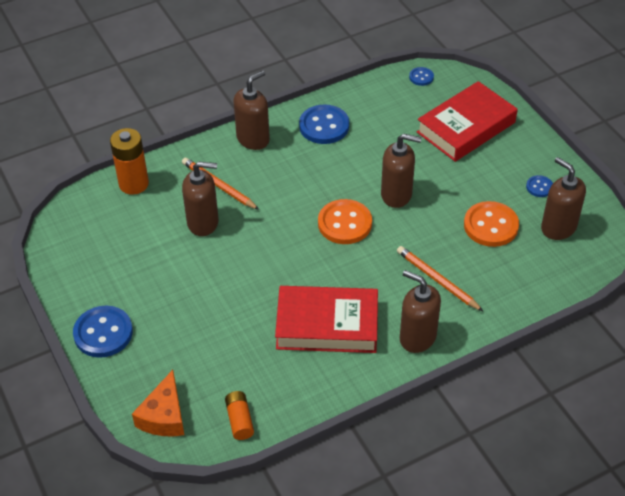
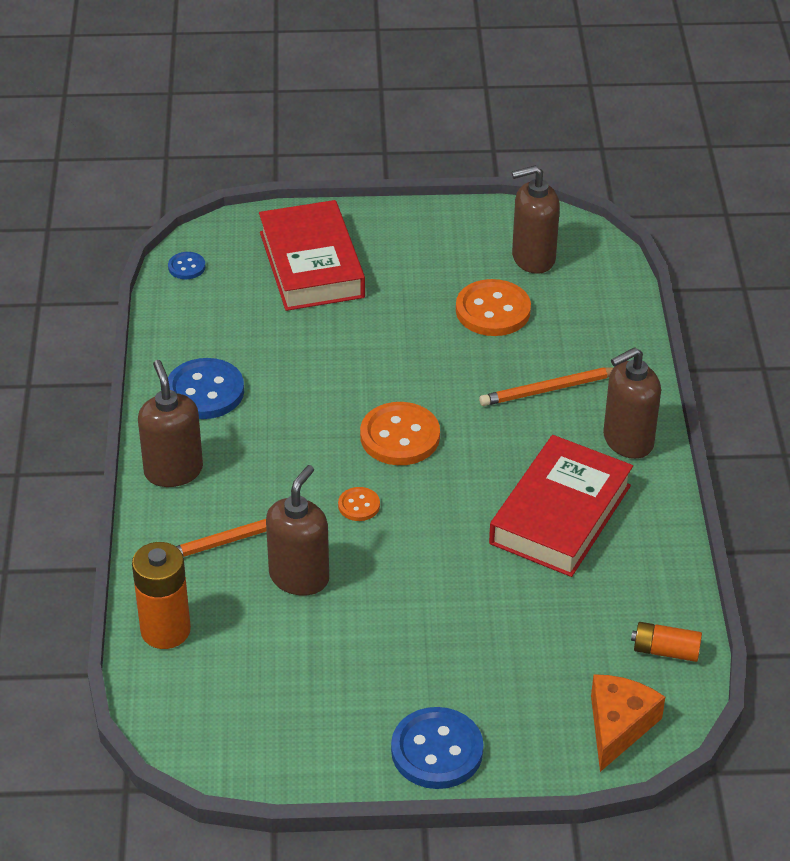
camera: 65 degrees left, 5 degrees down
orange cheese [132,370,184,436] -> orange cheese turned 105 degrees counterclockwise [591,674,665,772]
brown soap dispenser [381,134,422,208] -> none
blue button [526,175,553,197] -> none
none -> orange button [338,487,380,521]

